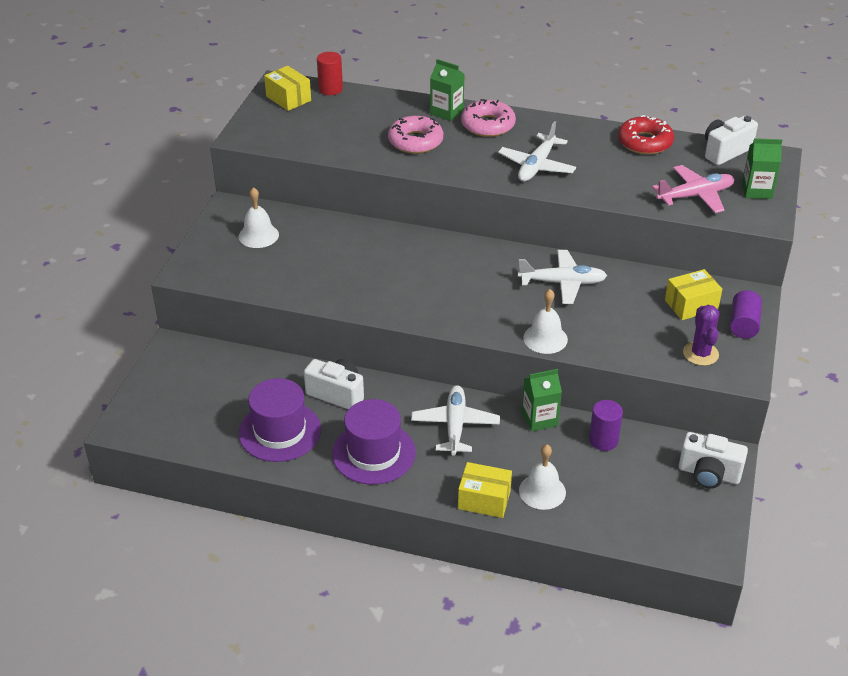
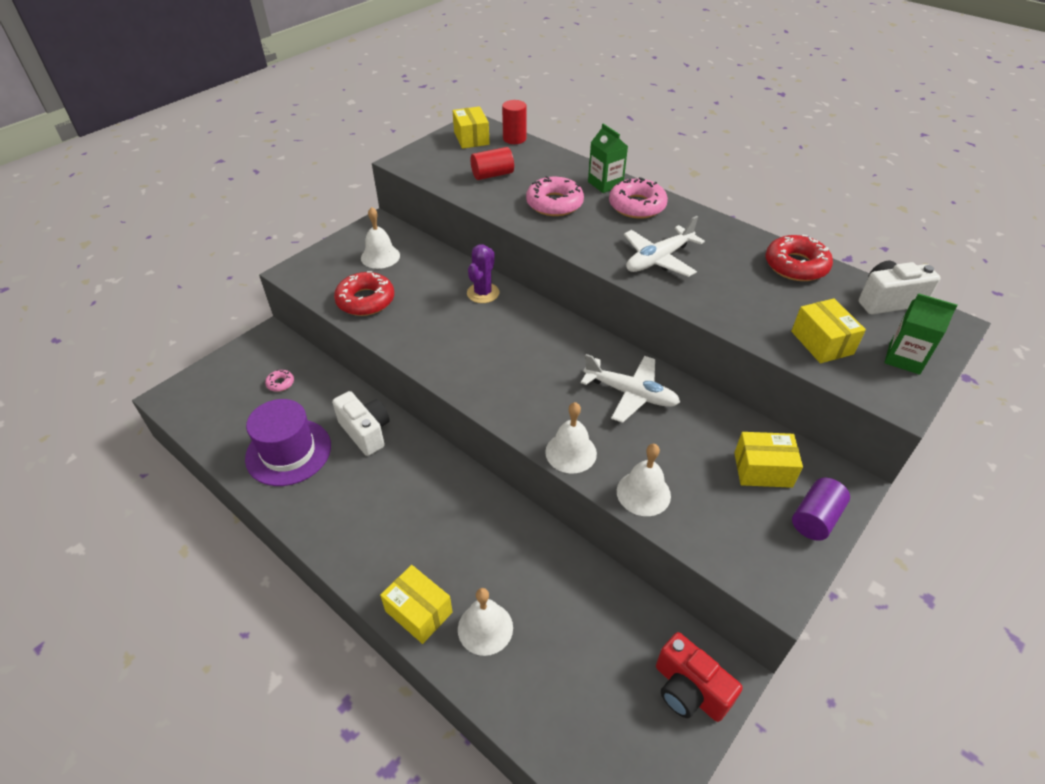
camera: 25 degrees right, 5 degrees up
purple hat [332,399,416,485] -> none
white plane [411,385,500,456] -> none
green carton [522,369,562,432] -> none
purple cylinder [589,400,623,451] -> none
pink plane [652,165,734,213] -> yellow box [791,298,866,363]
white camera [679,432,748,488] -> red camera [656,632,743,722]
purple cactus [683,305,719,366] -> purple cactus moved to [467,245,499,303]
none -> pink donut [265,369,294,392]
none -> red donut [334,271,394,316]
none -> red cylinder [471,147,514,180]
none -> white bell [617,444,671,516]

